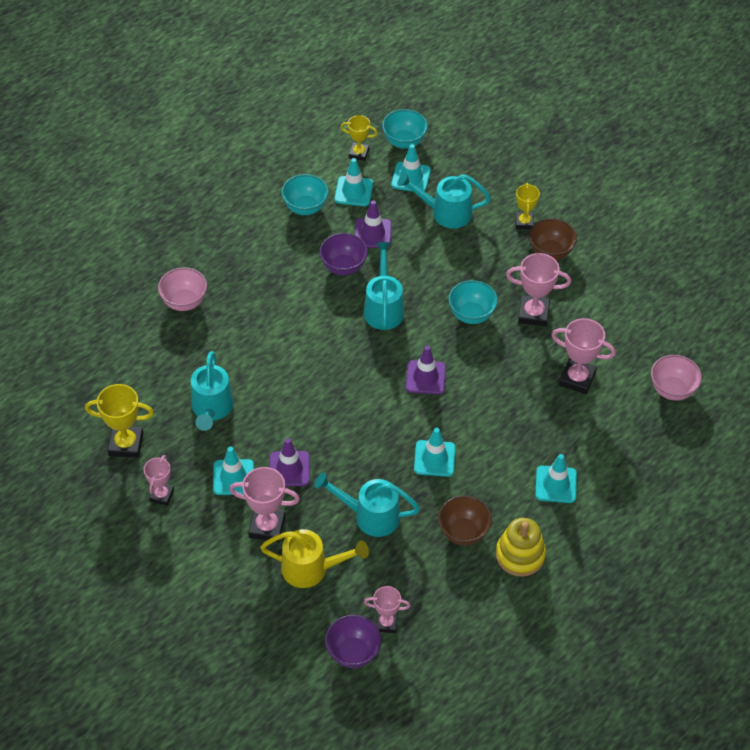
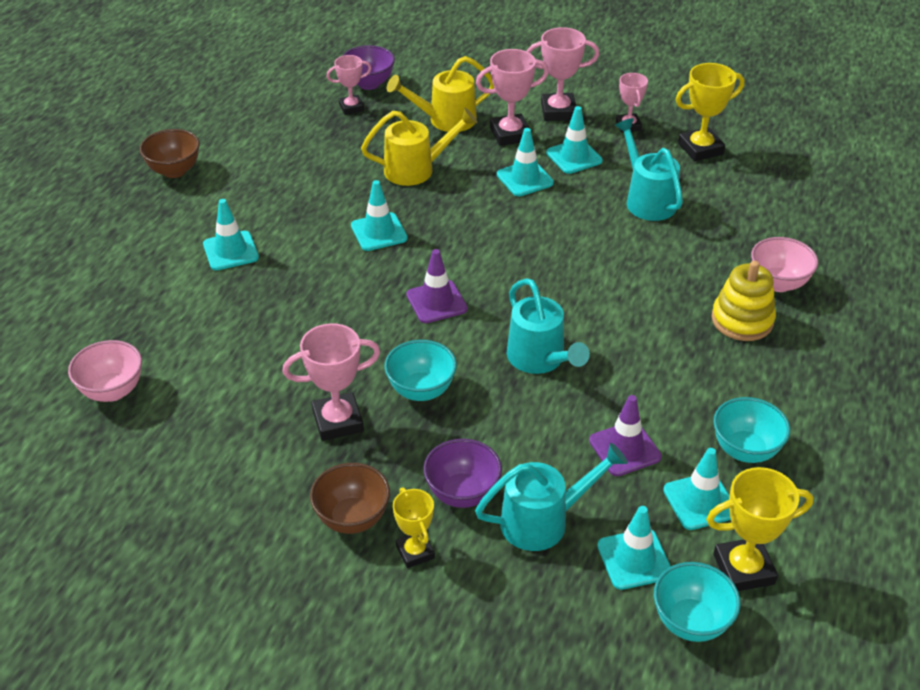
camera: 155 degrees right, 10 degrees down
purple traffic cone [270,438,310,486] -> turquoise traffic cone [497,128,554,196]
turquoise watering can [314,472,420,537] -> yellow watering can [361,108,477,186]
purple bowl [320,233,368,276] -> purple bowl moved to [423,439,502,508]
yellow trophy [340,115,378,161] -> yellow trophy [706,467,814,591], size x1.57
brown bowl [438,496,492,546] -> brown bowl moved to [140,129,200,178]
yellow stacking toy [496,518,546,577] -> yellow stacking toy moved to [711,261,776,341]
pink trophy [551,318,616,394] -> pink trophy moved to [527,27,599,121]

